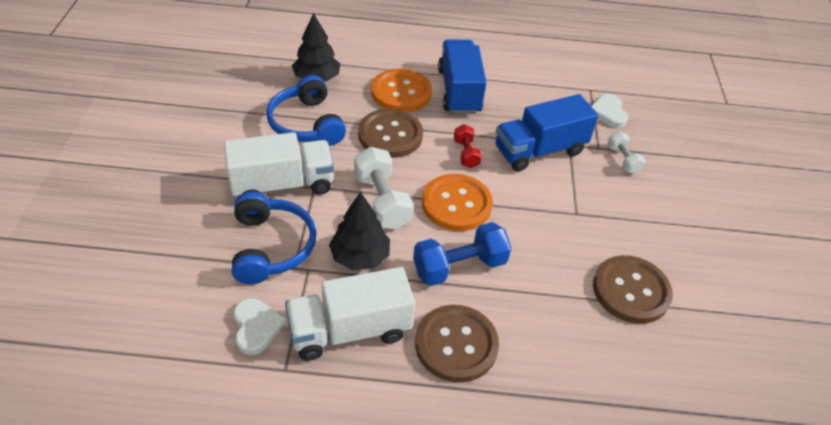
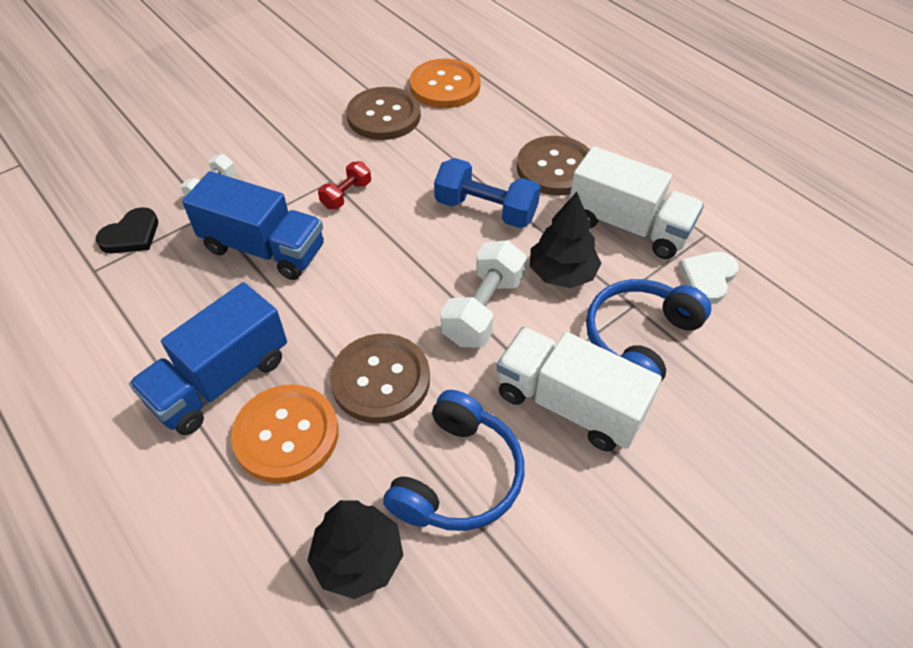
camera: 130 degrees left, 5 degrees up
orange button [422,174,493,231] -> orange button moved to [410,58,481,108]
red dumbbell [454,124,482,168] -> red dumbbell moved to [318,161,371,209]
white heart [591,94,628,128] -> black heart [96,207,158,253]

